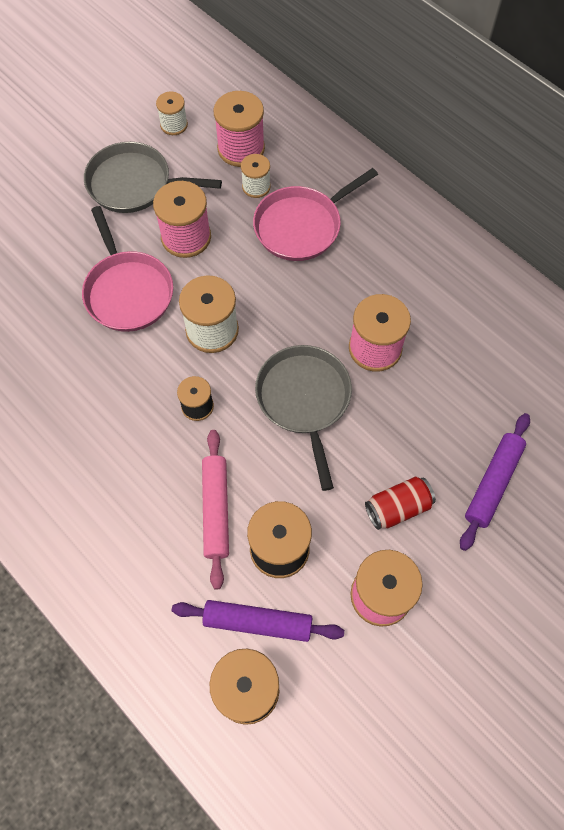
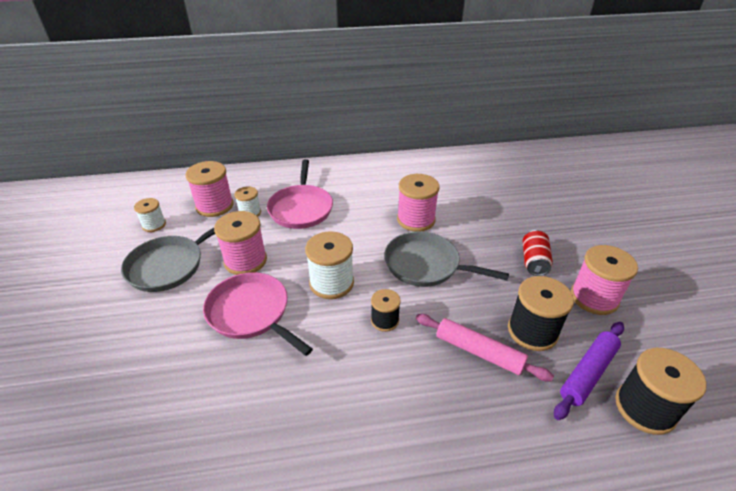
camera: 55 degrees left, 25 degrees down
pink pan [82,206,173,332] -> pink pan turned 150 degrees counterclockwise [203,272,313,356]
purple rolling pin [460,413,530,551] -> none

